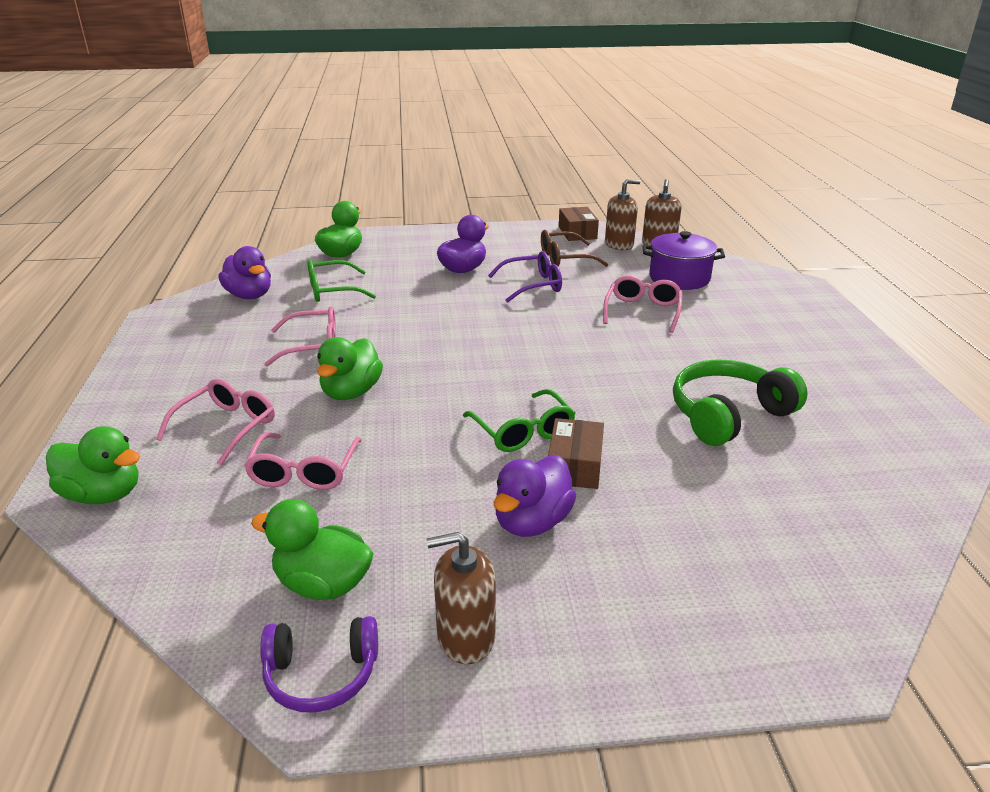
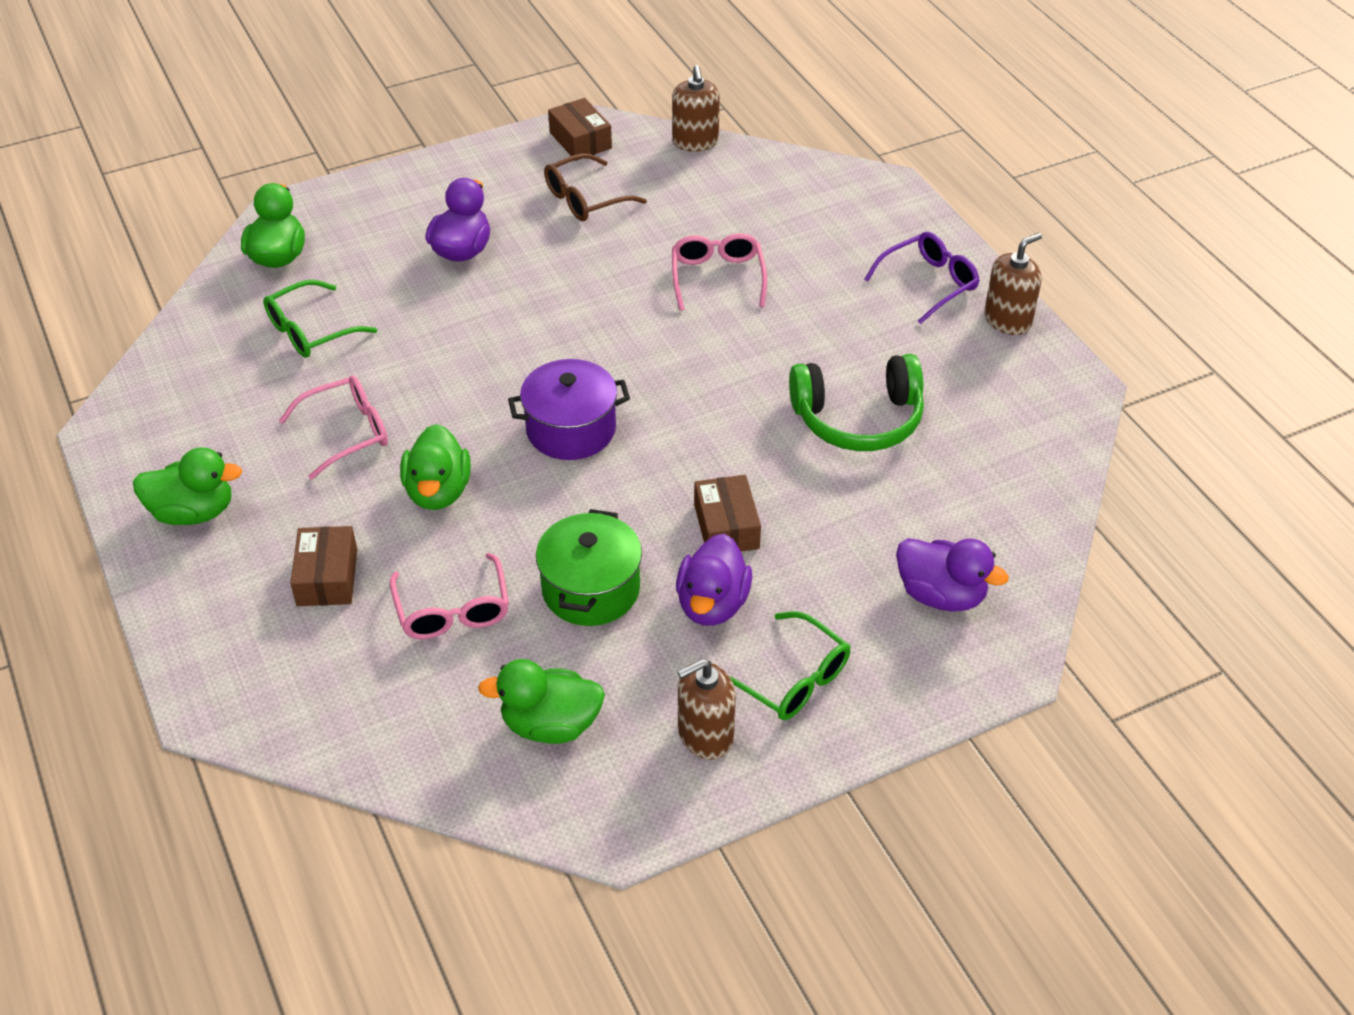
camera: 20 degrees left, 15 degrees up
green duck [46,426,140,504] -> green duck moved to [133,447,242,525]
pink glasses [156,379,275,466] -> brown box [290,526,357,606]
purple duck [218,246,271,299] -> purple duck moved to [896,538,1009,612]
purple headphones [260,616,378,713] -> none
green glasses [463,389,575,452] -> green glasses moved to [728,611,850,720]
purple glasses [488,251,562,303] -> purple glasses moved to [865,232,980,324]
brown soap dispenser [605,179,640,250] -> brown soap dispenser moved to [984,233,1042,335]
purple pot [642,231,725,290] -> purple pot moved to [508,359,630,460]
green headphones [673,359,808,446] -> green headphones turned 135 degrees counterclockwise [789,354,924,451]
none -> green pot [536,509,642,626]

